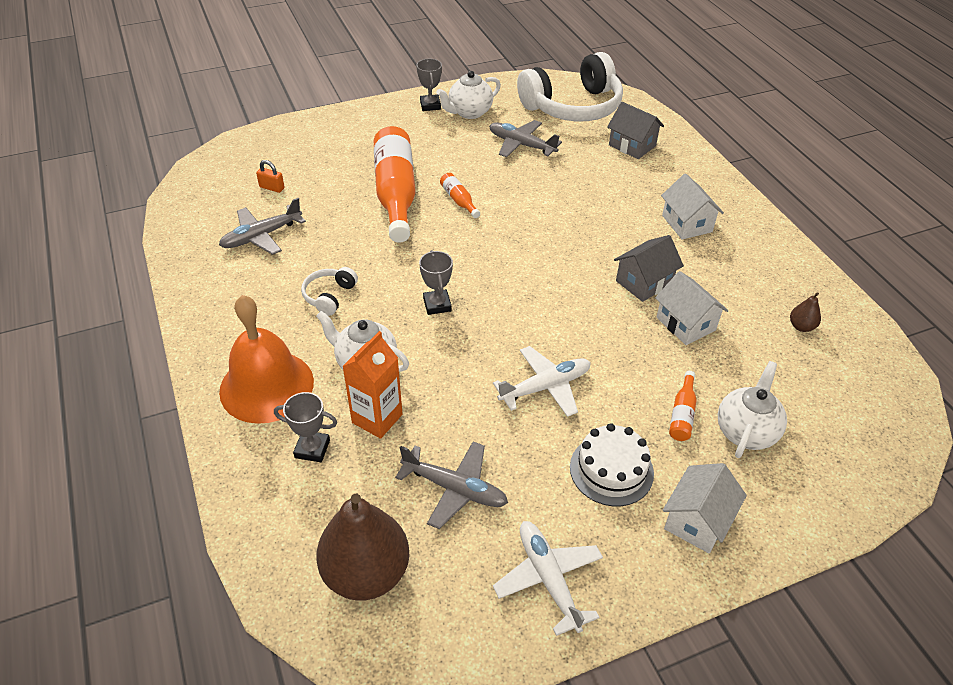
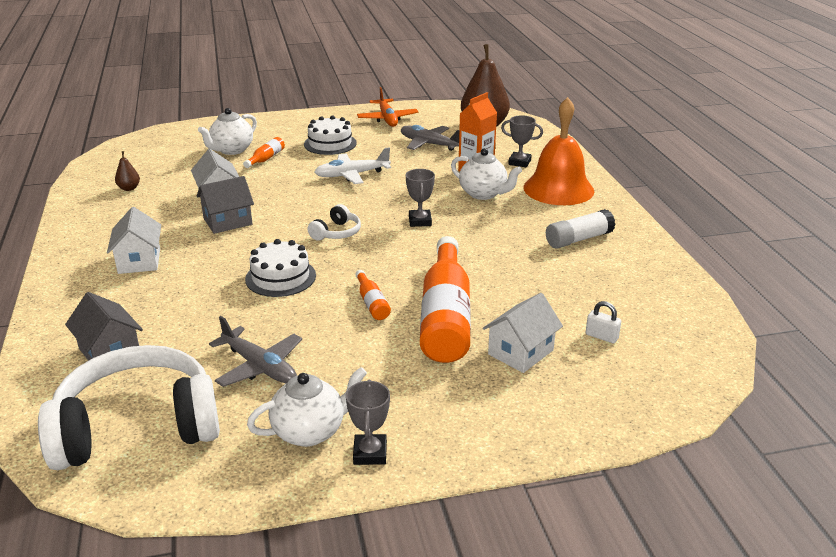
camera: 170 degrees left, 15 degrees down
grey plane [219,198,306,255] -> none
orange padlock [256,160,284,193] -> white padlock [586,301,621,343]
white headphones [301,267,358,316] -> white headphones moved to [307,204,361,241]
white plane [493,521,603,636] -> orange plane [357,87,418,127]
white house [663,463,747,553] -> white house moved to [483,293,563,373]
none -> white cake [245,239,316,297]
none -> white glue stick [546,209,616,249]

